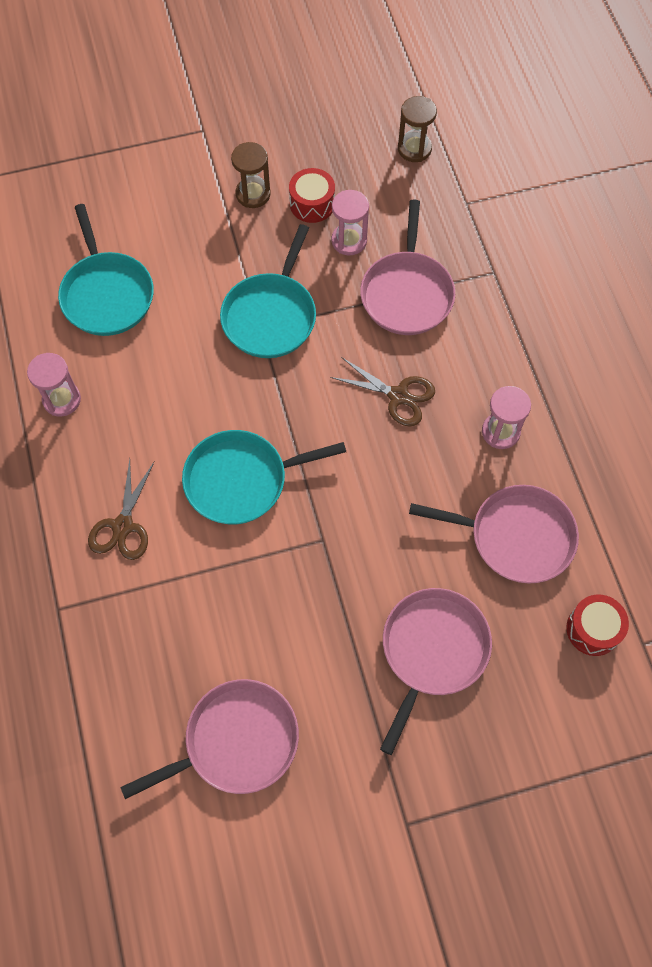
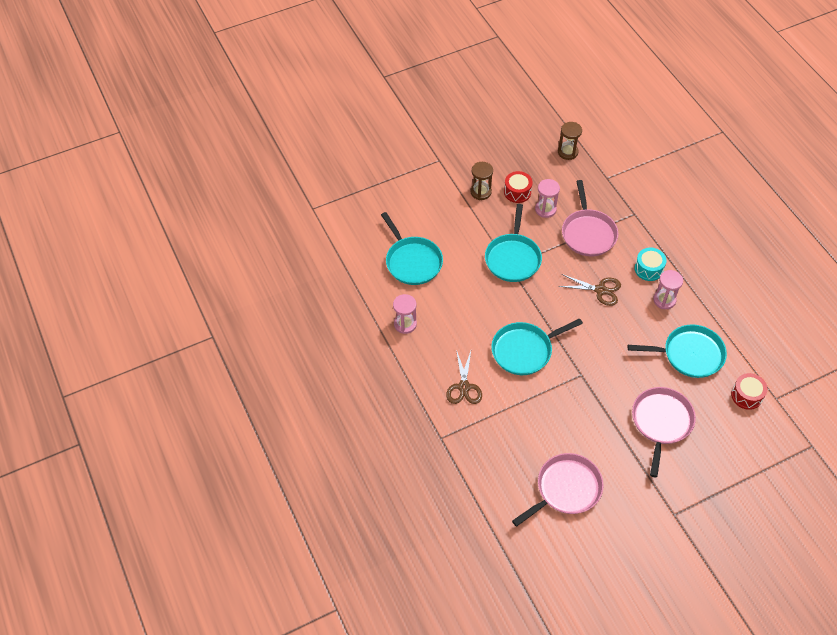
camera: 10 degrees left, 10 degrees down
pink pan [409,485,579,584] -> turquoise pan [628,324,727,378]
none -> turquoise drum [634,248,667,281]

